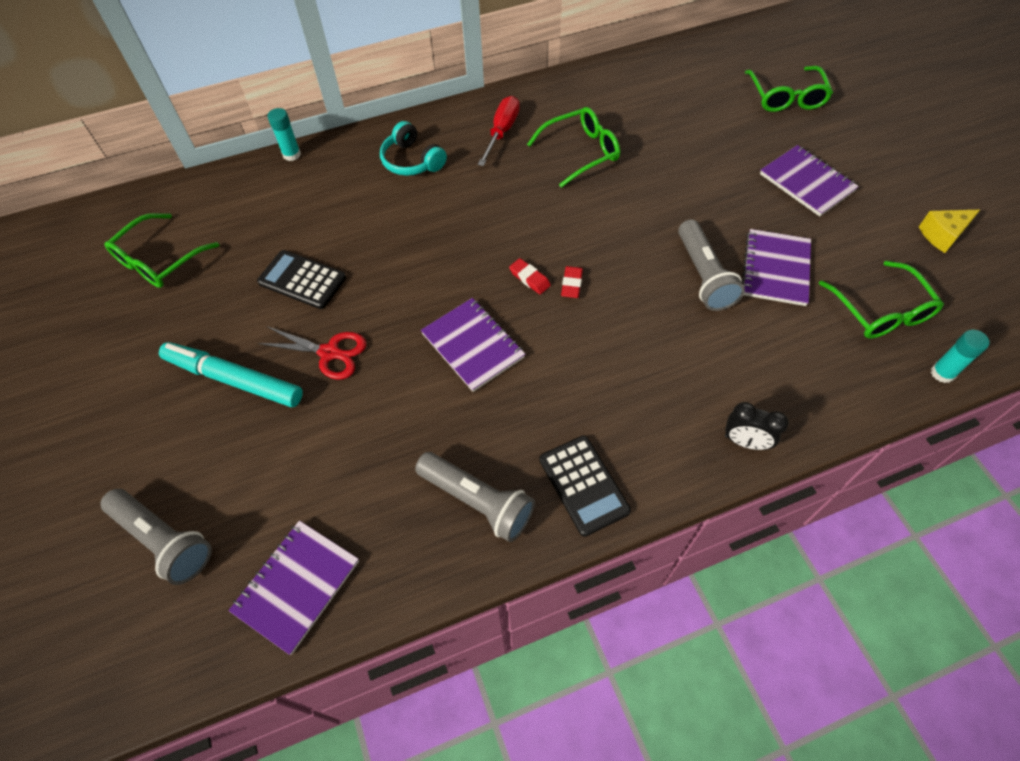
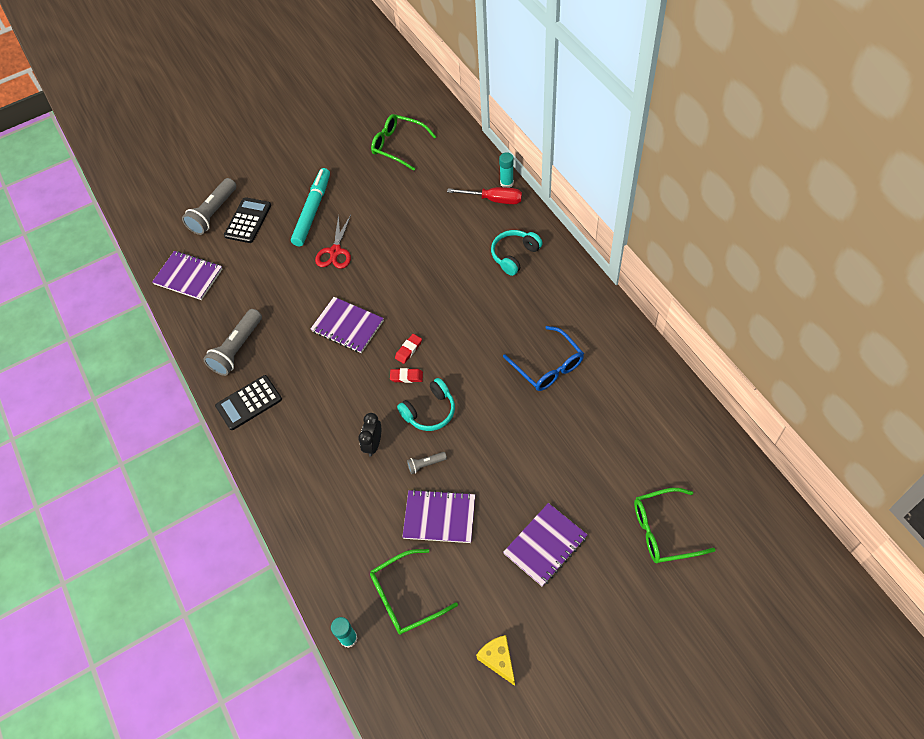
camera: 85 degrees right, 0 degrees up
black calculator [257,250,346,309] -> black calculator moved to [224,197,271,243]
purple notebook [421,298,525,392] -> purple notebook turned 75 degrees clockwise [310,297,384,353]
red screwdriver [478,96,520,166] -> red screwdriver moved to [447,187,522,204]
green glasses [527,107,620,188] -> blue glasses [503,326,584,391]
grey flashlight [678,219,745,311] -> grey flashlight [407,452,447,474], size x0.49
black clock [725,402,789,450] -> black clock moved to [358,413,381,457]
none -> turquoise headphones [397,378,455,431]

